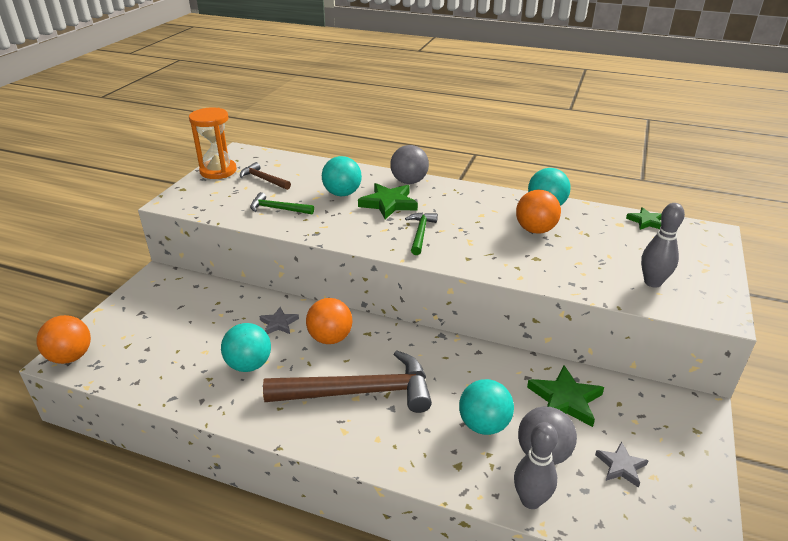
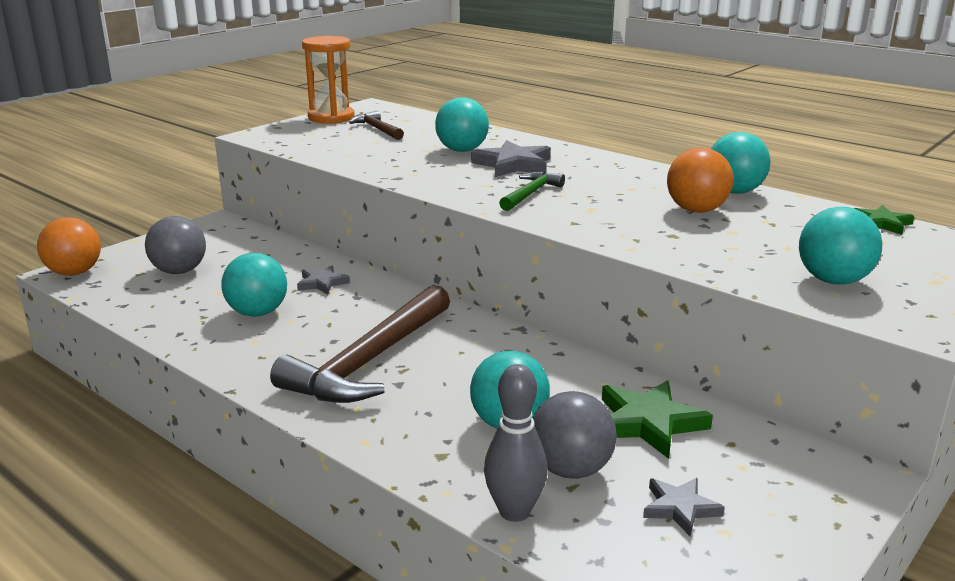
camera: 20 degrees right, 10 degrees down
green hammer [250,192,314,214] -> none
brown hammer [263,350,432,413] -> brown hammer turned 105 degrees clockwise [270,284,450,403]
orange ball [306,298,352,344] -> none
green star [358,183,418,219] -> grey star [471,140,551,177]
grey ball [390,145,429,184] -> grey ball moved to [145,216,206,274]
grey bowling pin [641,203,685,288] -> turquoise ball [799,207,882,285]

